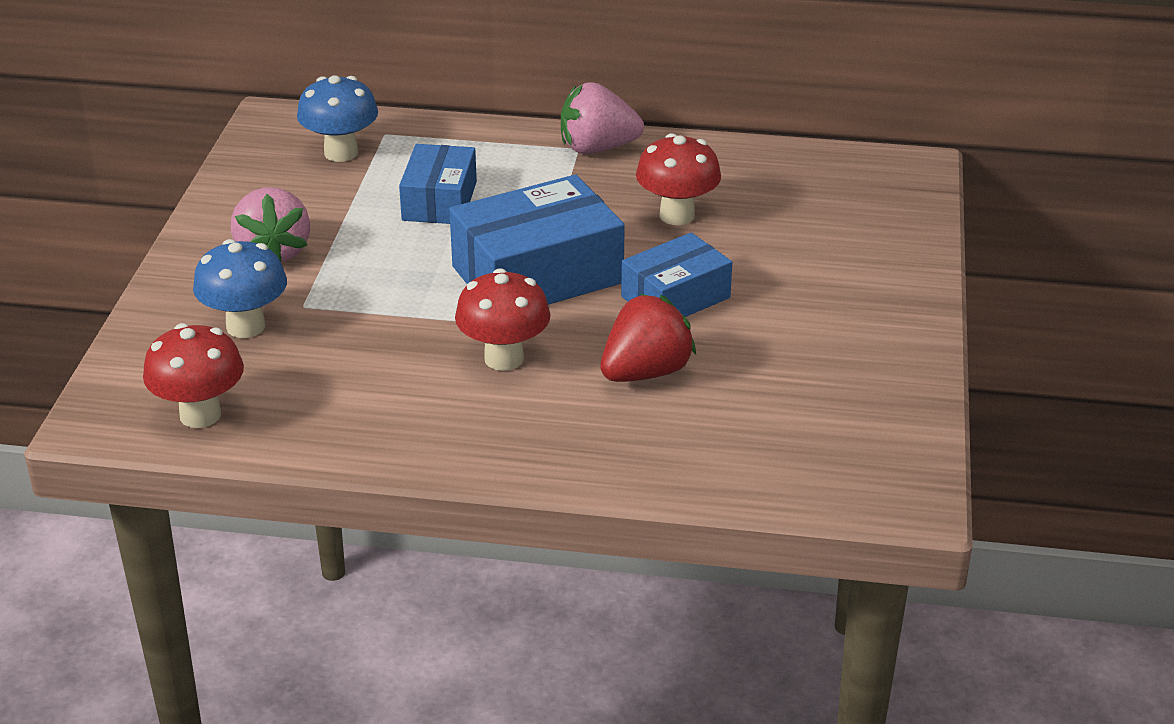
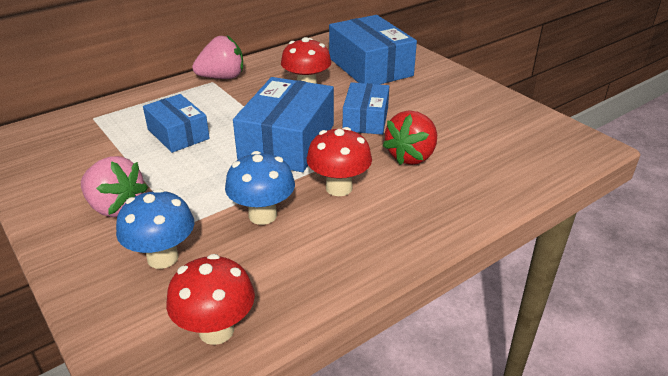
camera: 45 degrees left, 0 degrees up
blue mushroom [297,75,378,162] -> blue mushroom moved to [225,151,295,225]
pink strawberry [561,82,644,154] -> pink strawberry turned 150 degrees counterclockwise [192,36,243,79]
red strawberry [600,294,696,382] -> red strawberry turned 150 degrees counterclockwise [382,110,437,165]
none -> blue box [329,15,417,85]

